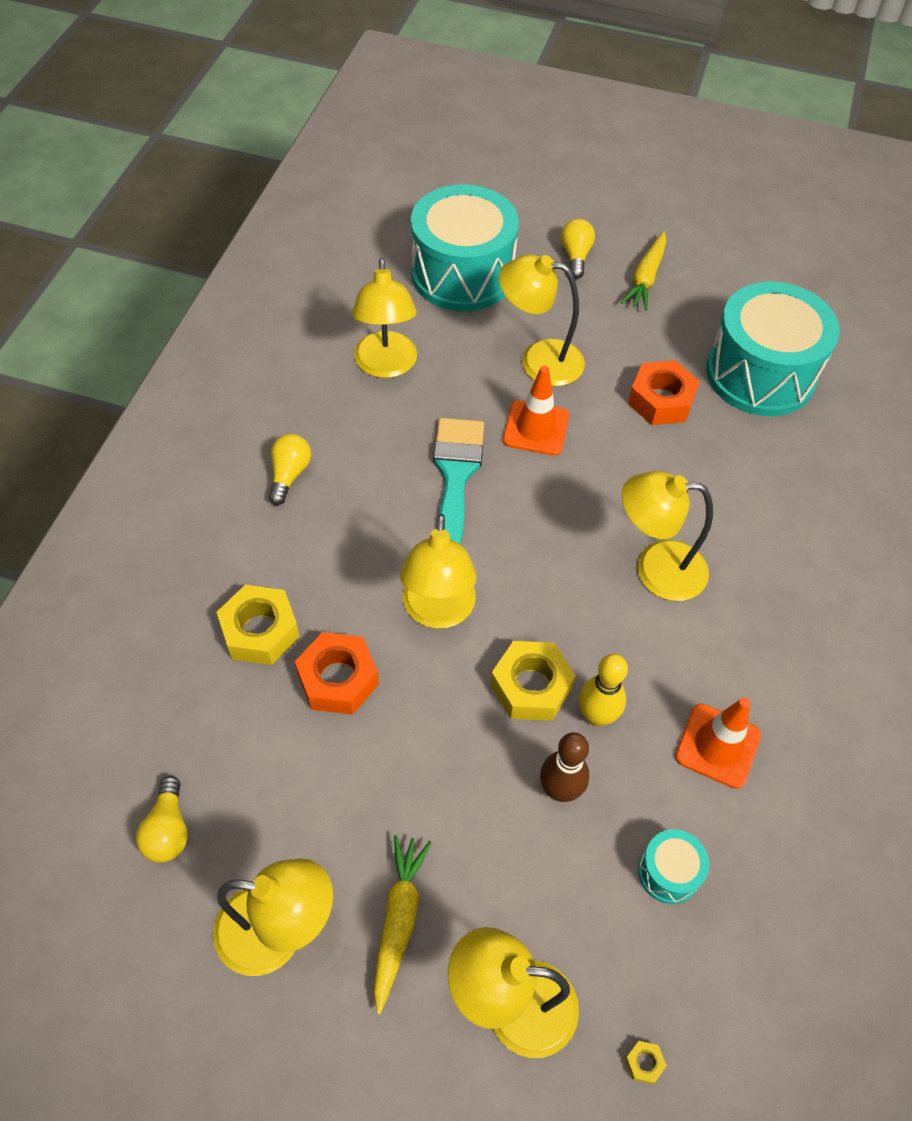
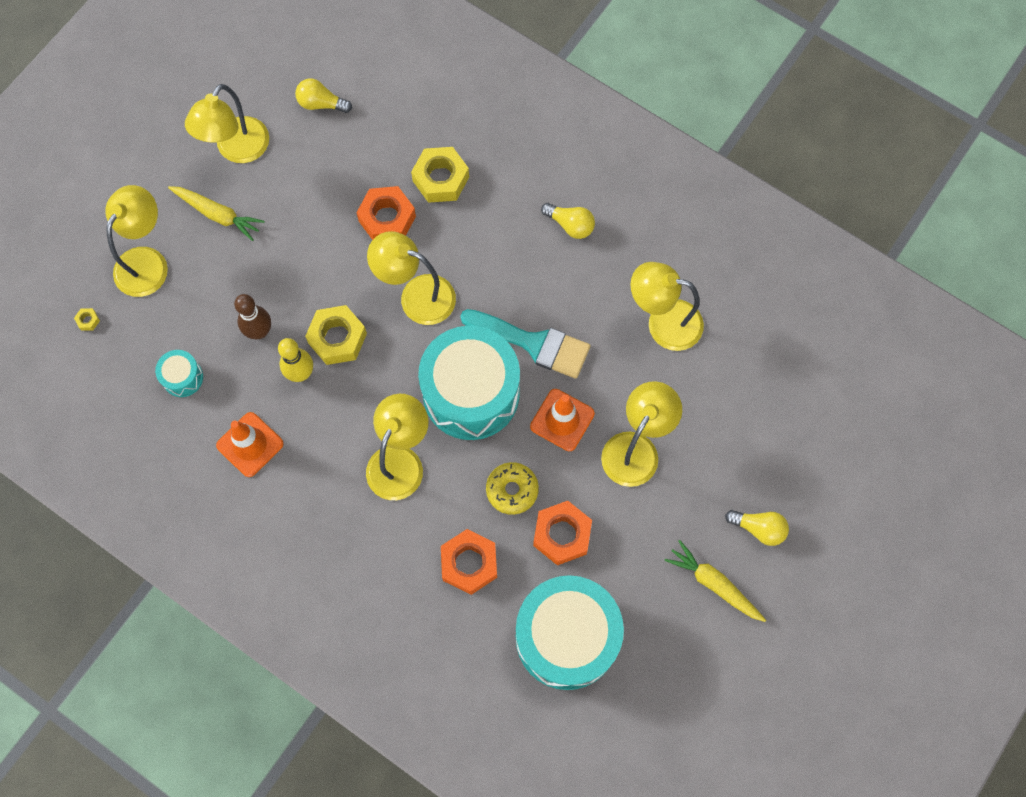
camera: 110 degrees right, 15 degrees up
turquoise drum [411,184,519,311] -> turquoise drum moved to [418,326,520,440]
none -> orange nut [441,529,497,595]
none -> yellow donut [486,462,539,515]

